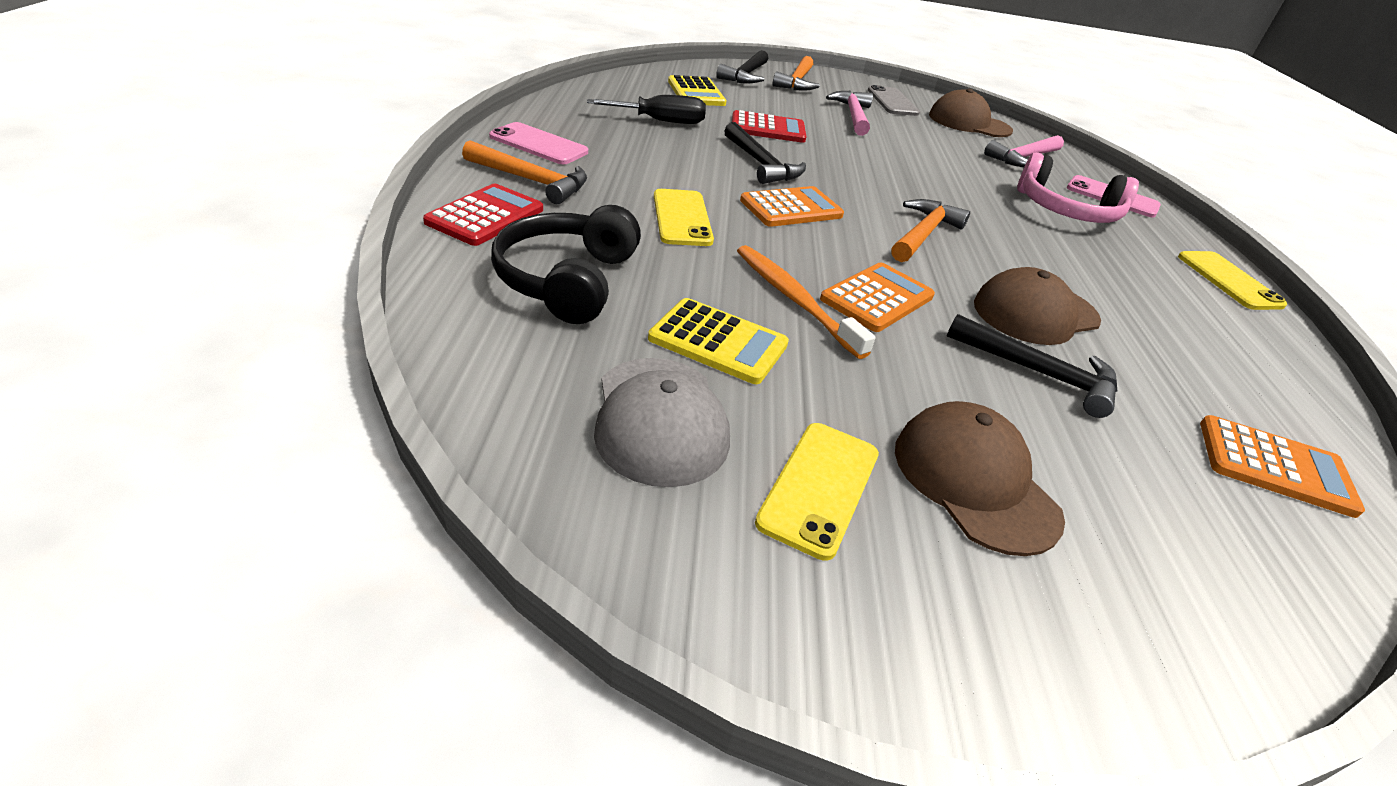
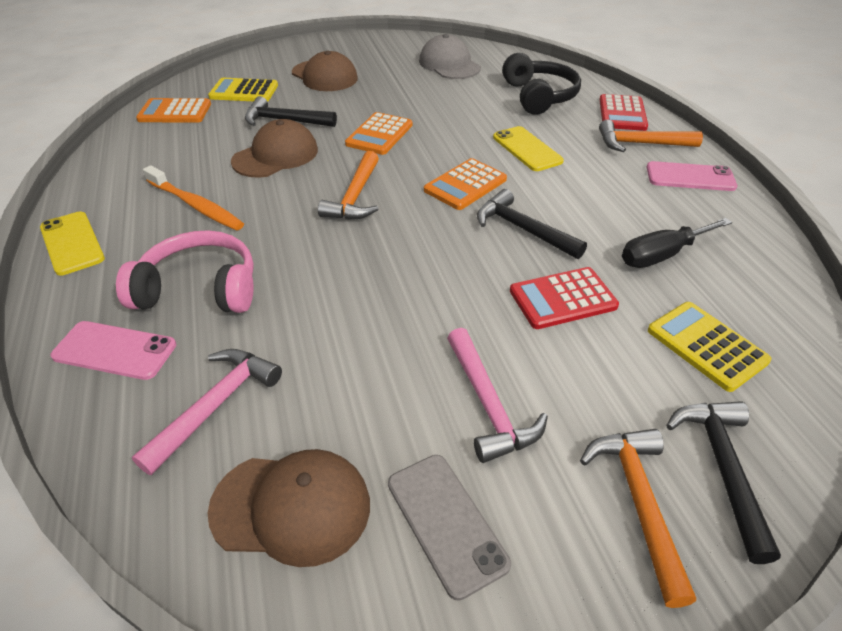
camera: 165 degrees right, 5 degrees up
yellow calculator [648,298,789,384] -> yellow calculator moved to [208,78,278,102]
orange toothbrush [737,245,876,359] -> orange toothbrush moved to [143,165,244,230]
yellow phone [755,423,879,561] -> none

